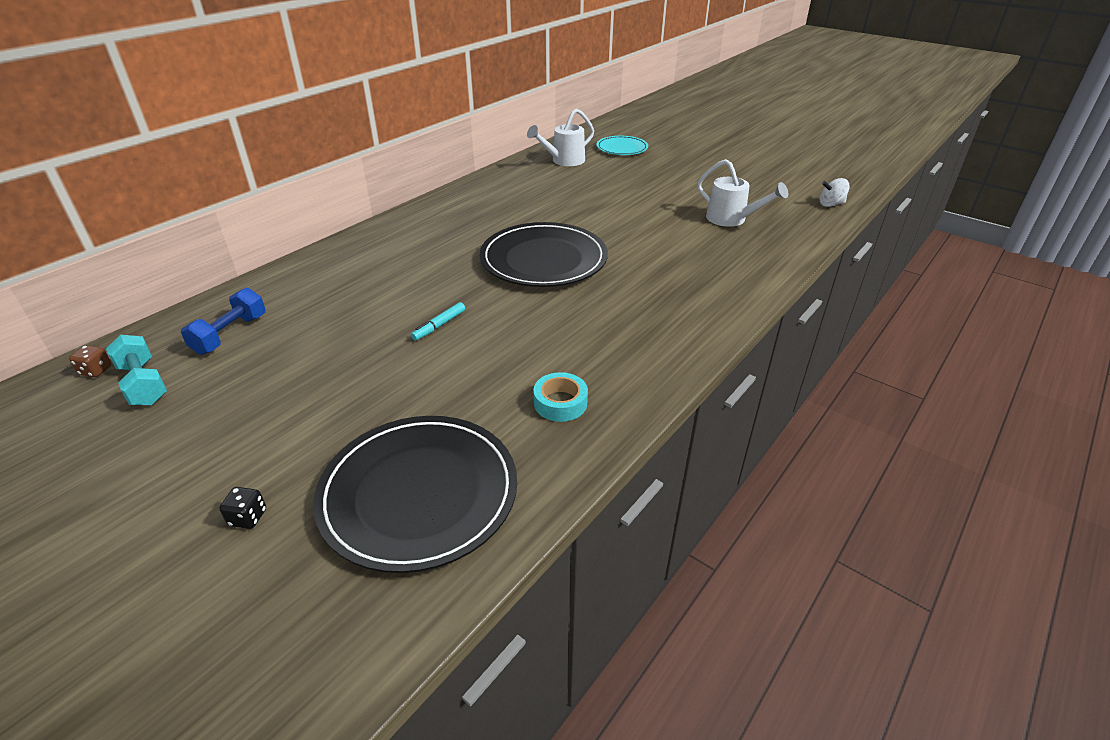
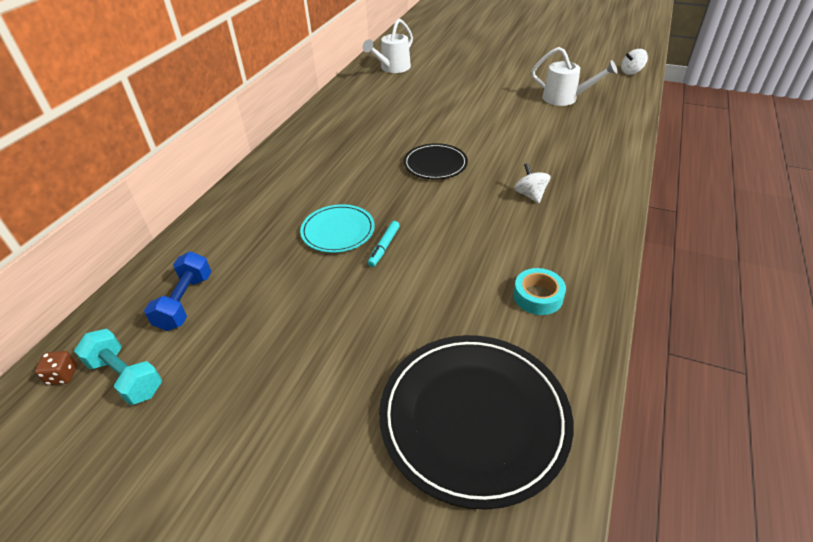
camera: 15 degrees left, 5 degrees up
black dice [219,487,266,529] -> none
black plate [480,222,608,287] -> black plate [403,143,468,180], size x0.55
turquoise plate [596,136,648,155] -> turquoise plate moved to [300,204,375,253]
none -> white spinning top [514,163,551,203]

